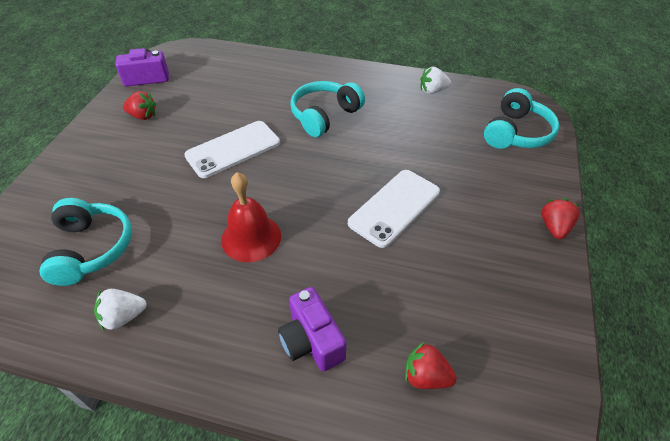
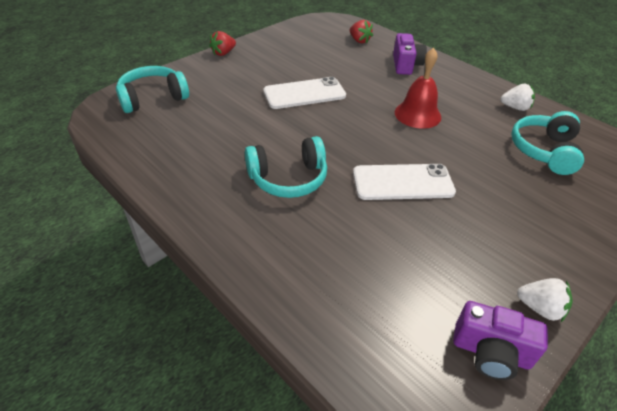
camera: 150 degrees left, 5 degrees down
red strawberry [123,91,156,120] -> none
white strawberry [421,67,451,94] -> white strawberry moved to [517,278,573,322]

